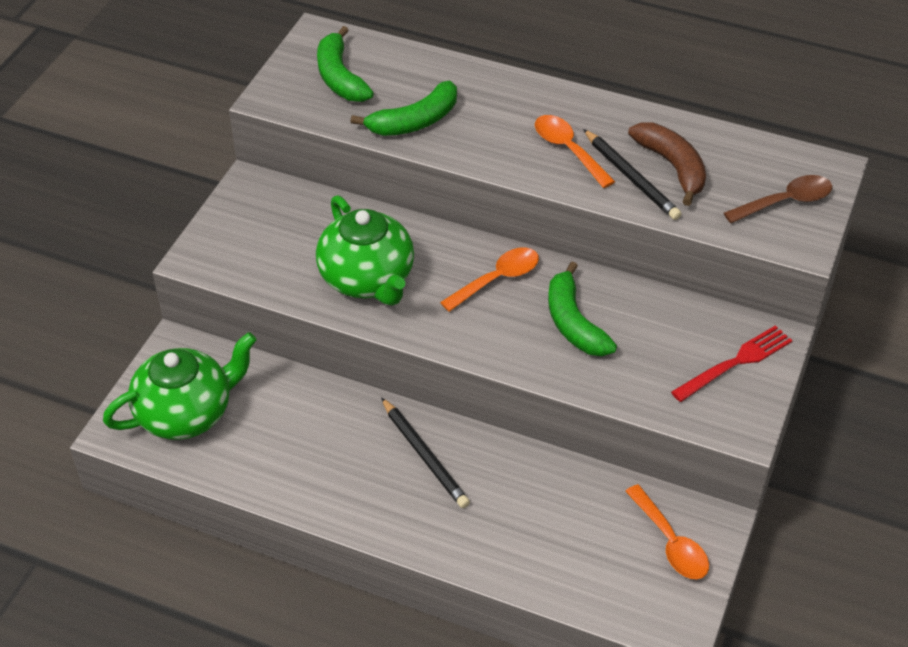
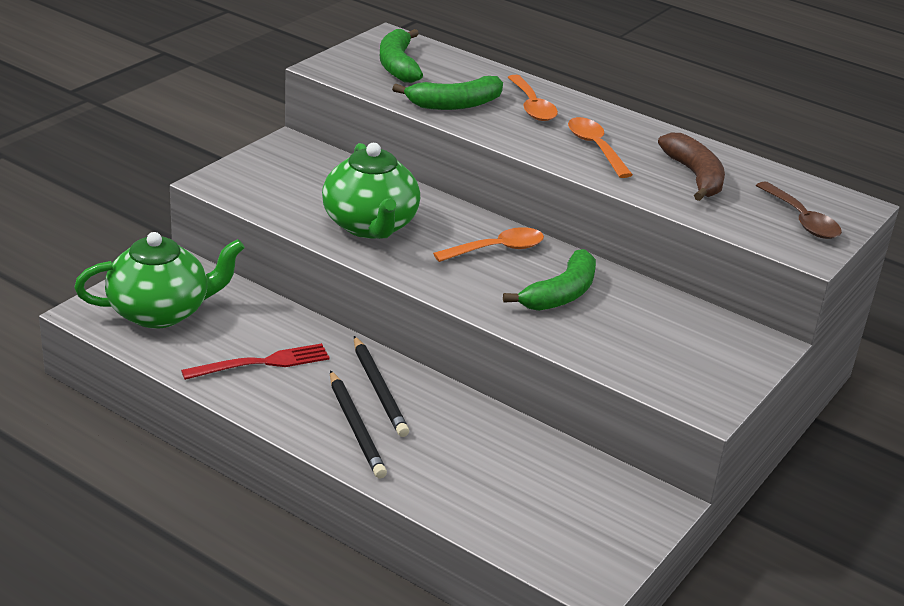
camera: 10 degrees right, 15 degrees down
green banana [548,262,617,356] -> green banana turned 135 degrees counterclockwise [503,249,596,311]
black pencil [583,129,681,220] -> black pencil moved to [330,370,387,478]
orange spoon [625,484,709,579] -> orange spoon moved to [508,75,558,121]
red fork [671,325,792,402] -> red fork moved to [181,343,330,380]
brown spoon [724,175,832,223] -> brown spoon turned 75 degrees clockwise [756,181,842,239]

